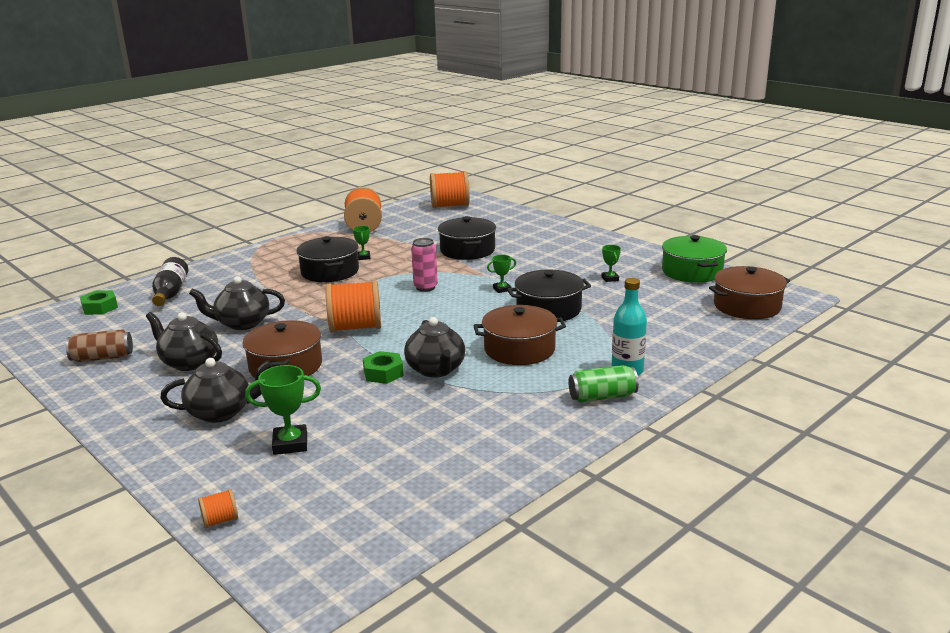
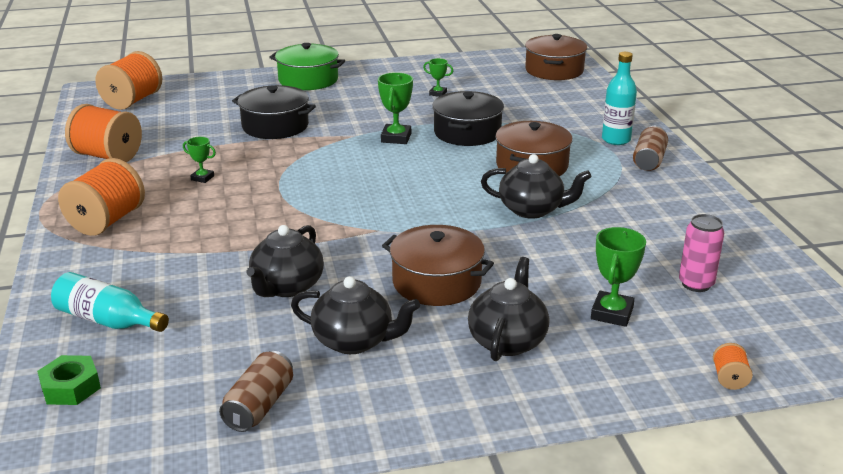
camera: 60 degrees left, 5 degrees up
black teapot [146,312,222,371] -> black teapot turned 135 degrees counterclockwise [291,276,420,354]
black bottle [152,257,188,306] -> turquoise bottle [51,272,169,332]
black pot [296,236,359,282] -> none
orange spool [326,280,381,332] -> orange spool moved to [58,158,145,236]
green nut [363,351,404,384] -> none
pink can [411,238,438,292] -> pink can moved to [679,214,724,292]
green trophy [487,255,516,293] -> green trophy [378,72,413,144], size x1.68
green can [568,365,639,403] -> brown can [633,126,668,171]
green pot [662,235,727,283] -> green pot moved to [269,43,345,90]

